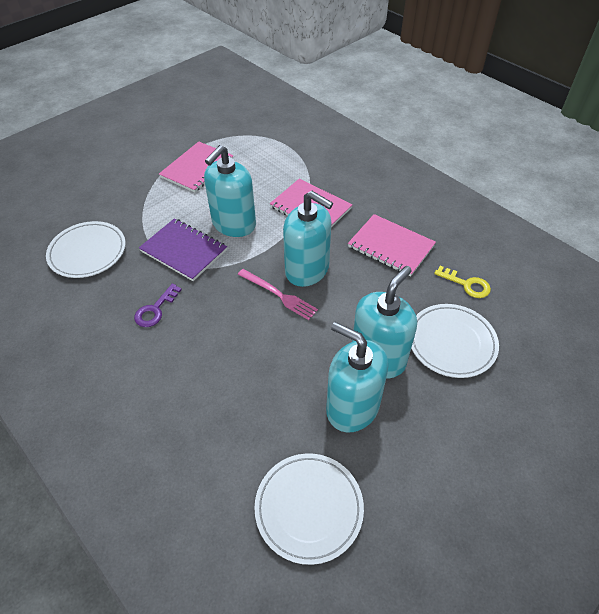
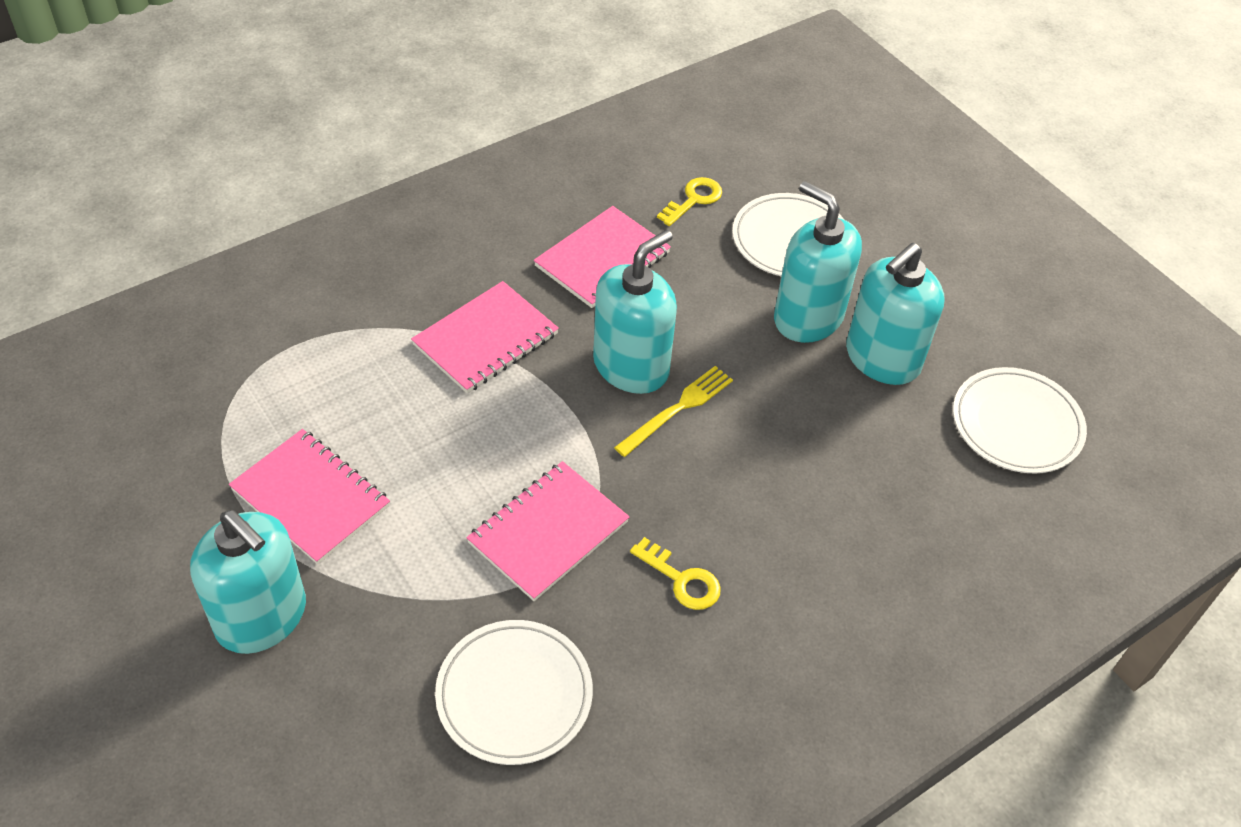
camera: 85 degrees left, 0 degrees up
purple key [134,283,182,327] -> yellow key [630,537,721,610]
purple notebook [139,218,227,281] -> pink notebook [466,461,630,601]
turquoise soap dispenser [204,145,256,237] -> turquoise soap dispenser moved to [190,510,306,654]
pink fork [238,269,318,320] -> yellow fork [614,366,733,457]

